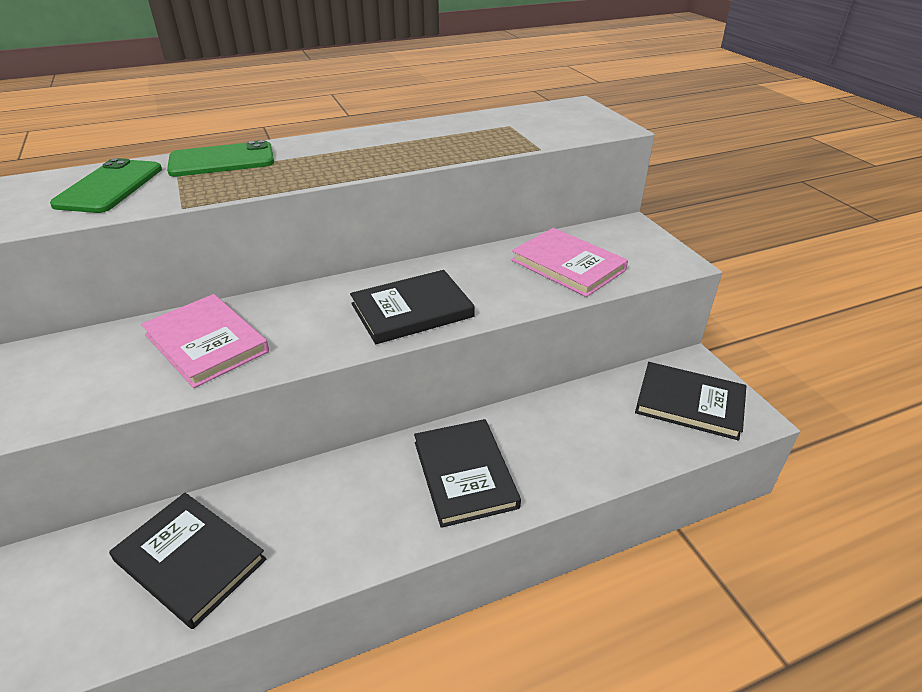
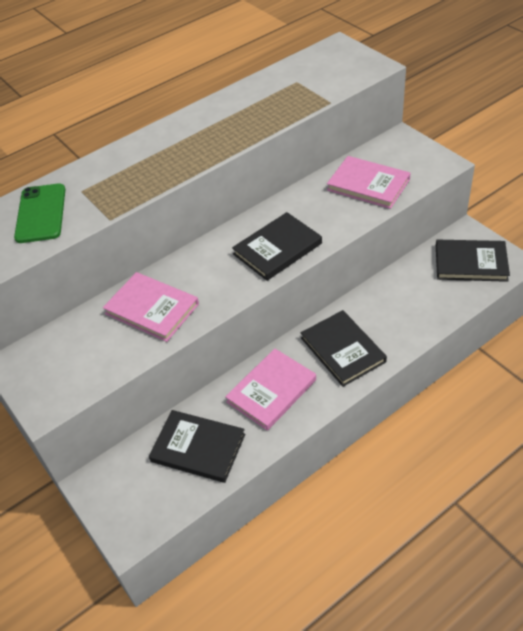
camera: 10 degrees left, 10 degrees up
green phone [167,140,274,177] -> none
none -> pink book [225,349,316,431]

